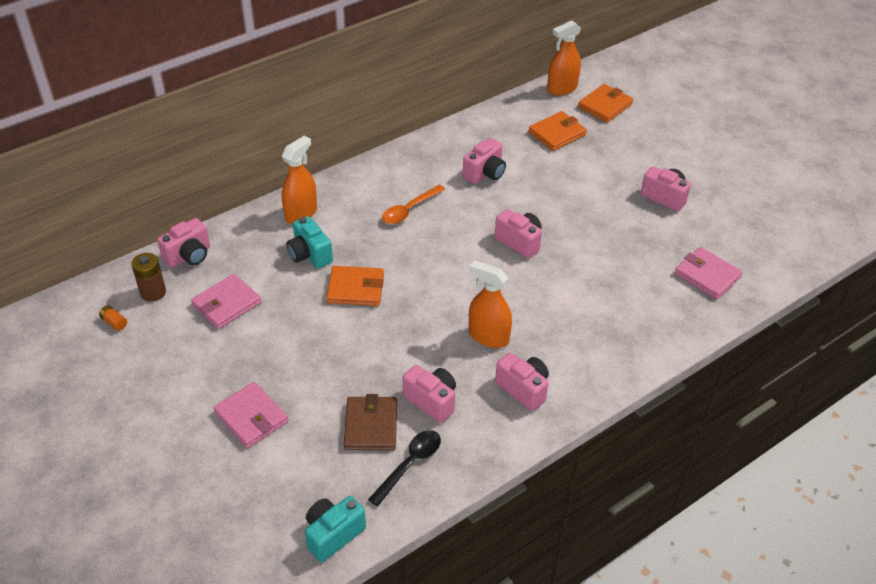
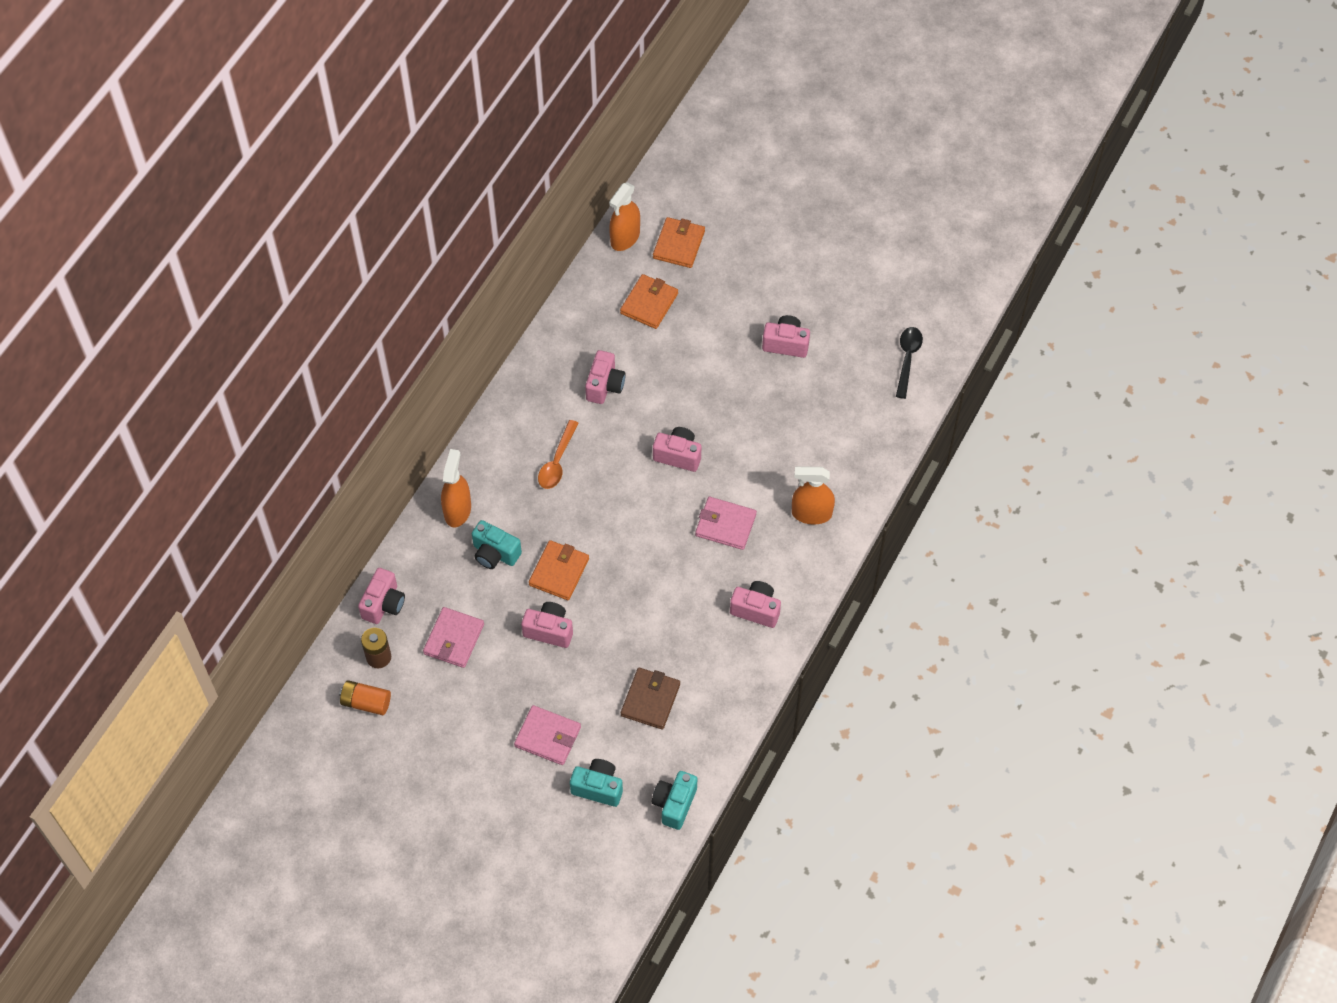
camera: 25 degrees left, 15 degrees up
orange battery [99,305,127,331] -> orange battery [339,680,391,715], size x1.76
orange wallet [326,266,384,306] -> orange wallet turned 45 degrees counterclockwise [529,540,589,600]
brown wallet [344,394,397,450] -> brown wallet turned 45 degrees clockwise [621,668,680,730]
black spoon [368,430,441,506] -> black spoon moved to [896,327,923,399]
pink camera [403,365,456,423] -> pink camera moved to [521,602,573,648]
orange spray bottle [469,260,512,348] -> orange spray bottle moved to [792,466,835,524]
pink wallet [674,247,743,299] -> pink wallet moved to [695,497,757,550]
none -> turquoise camera [570,759,623,807]

